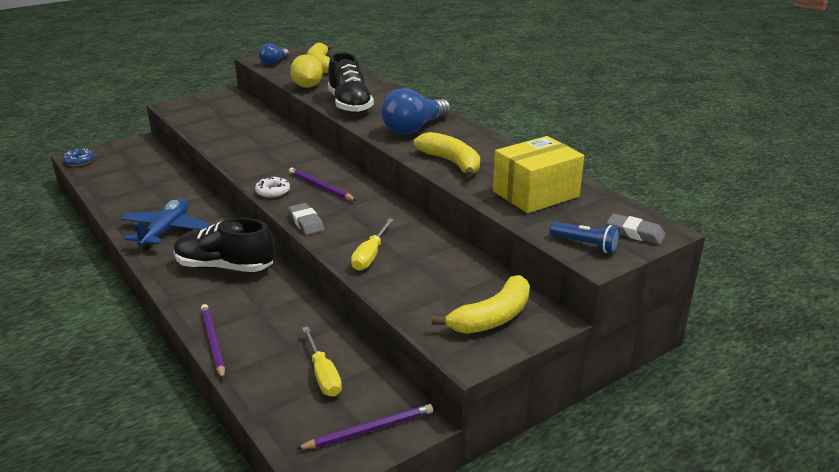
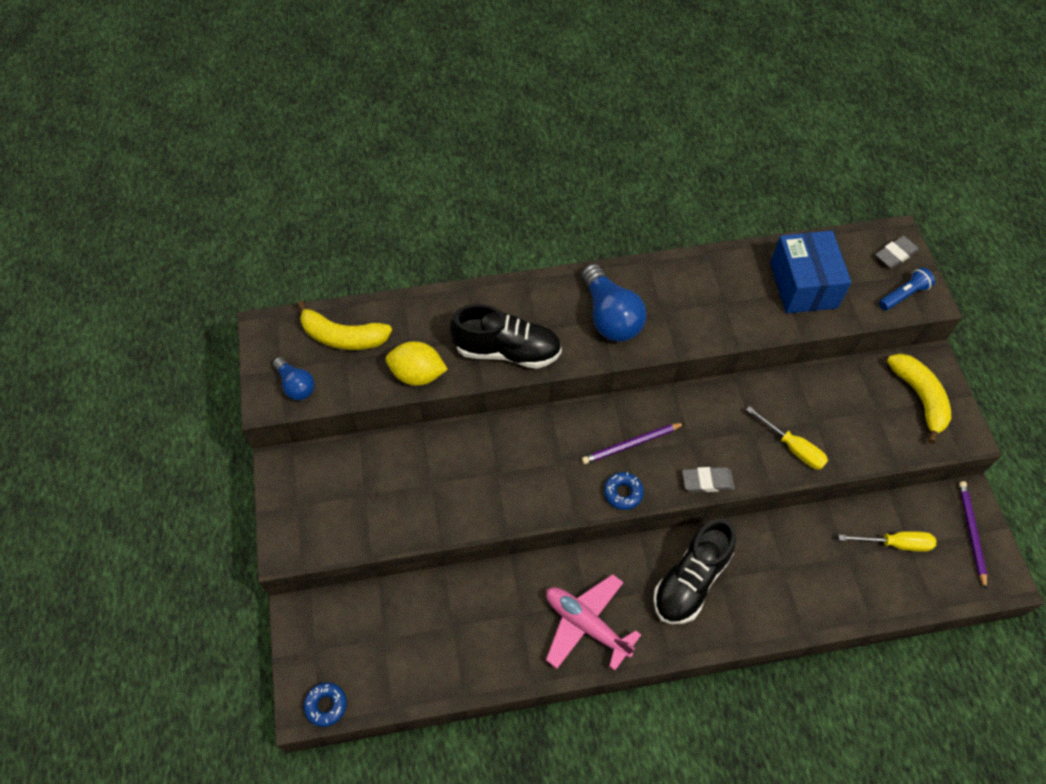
camera: 65 degrees left, 30 degrees up
blue plane [121,198,211,250] -> pink plane [546,574,641,671]
purple pencil [201,304,225,380] -> none
white donut [255,176,290,198] -> blue donut [604,472,644,510]
yellow banana [414,132,480,178] -> none
yellow box [493,136,584,213] -> blue box [770,231,851,314]

